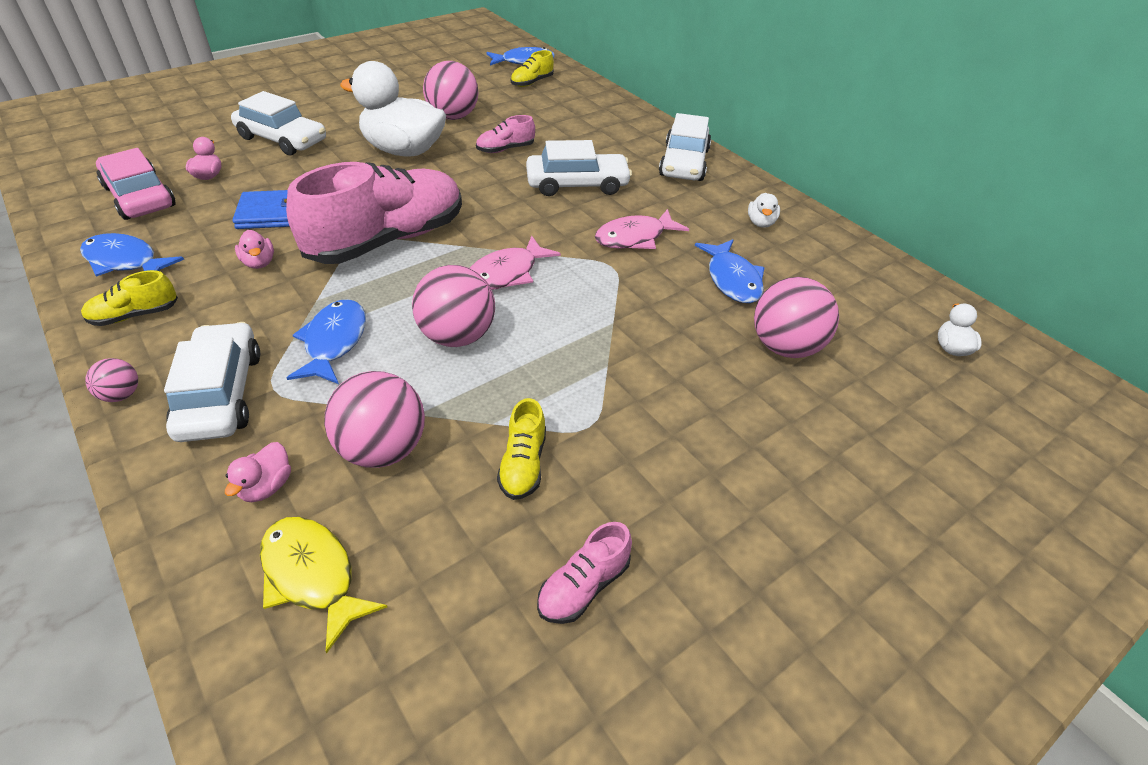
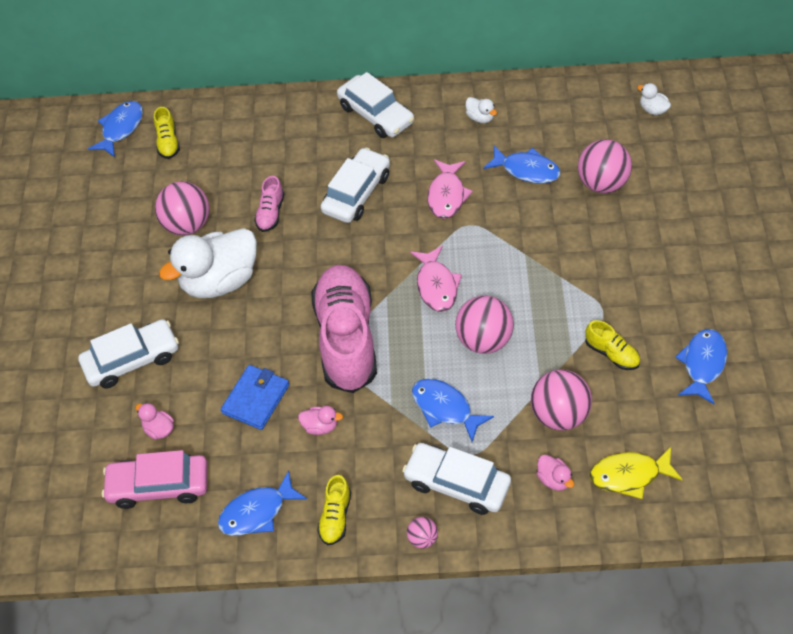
camera: 50 degrees left, 10 degrees up
pink shoe [537,522,632,624] -> blue fish [675,329,727,404]

